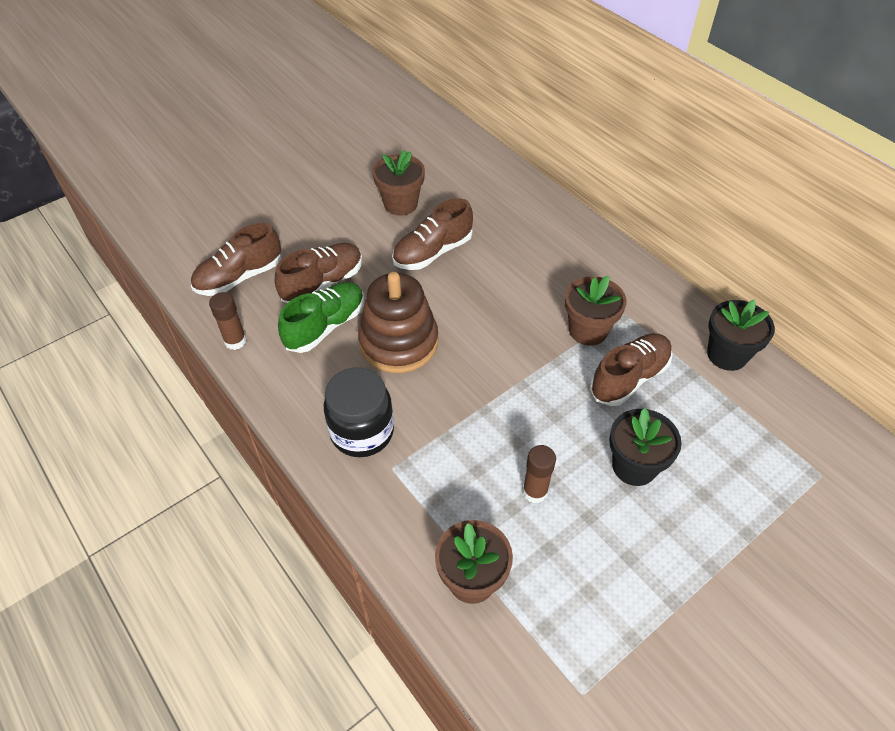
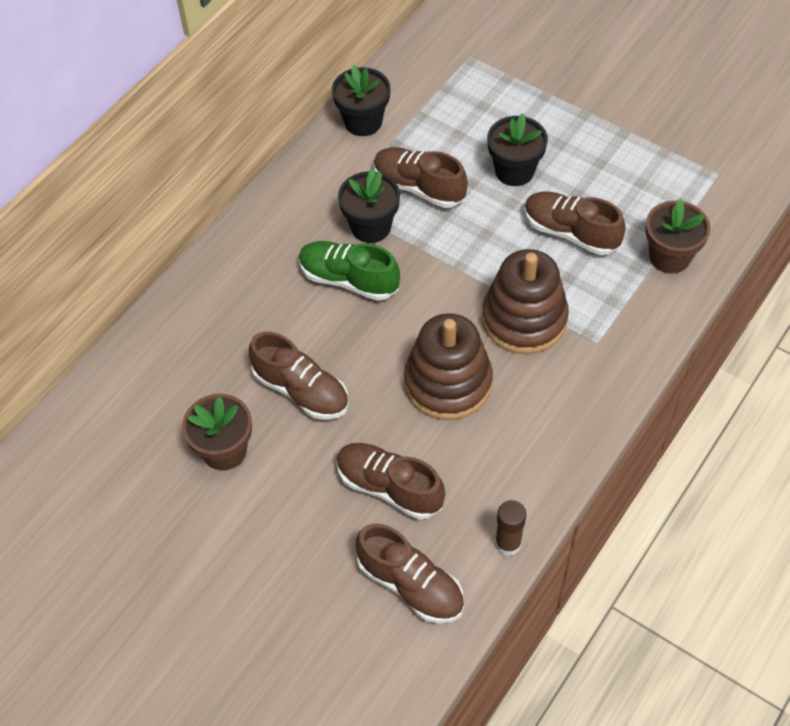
camera: 105 degrees left, 5 degrees up
green shoe [278,282,364,353] -> green shoe moved to [299,241,400,301]
black jar [324,367,394,457] -> none
brown glue stick [523,445,556,503] -> brown shoe [524,191,626,255]
brown flower pot [565,276,626,346] -> black flower pot [338,169,400,243]
none -> brown stacking toy [482,249,569,354]

